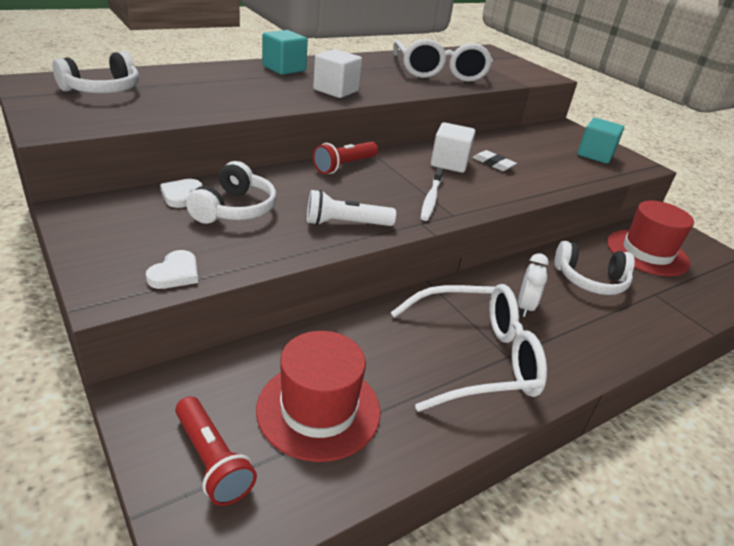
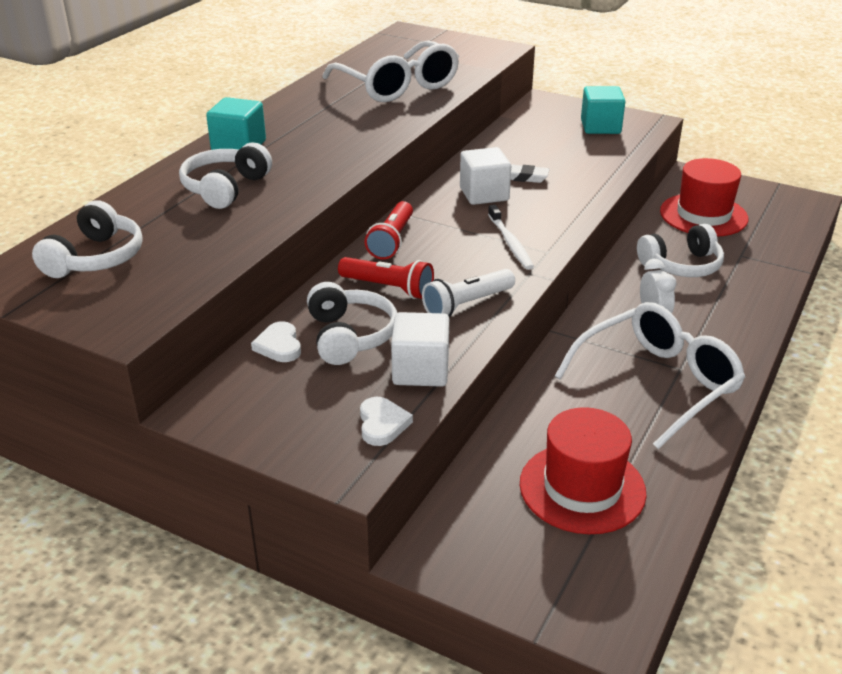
camera: 25 degrees left, 0 degrees up
red flashlight [175,396,257,506] -> red flashlight moved to [338,257,434,299]
white cube [313,49,362,98] -> white cube moved to [391,312,449,387]
none -> white headphones [179,143,272,209]

